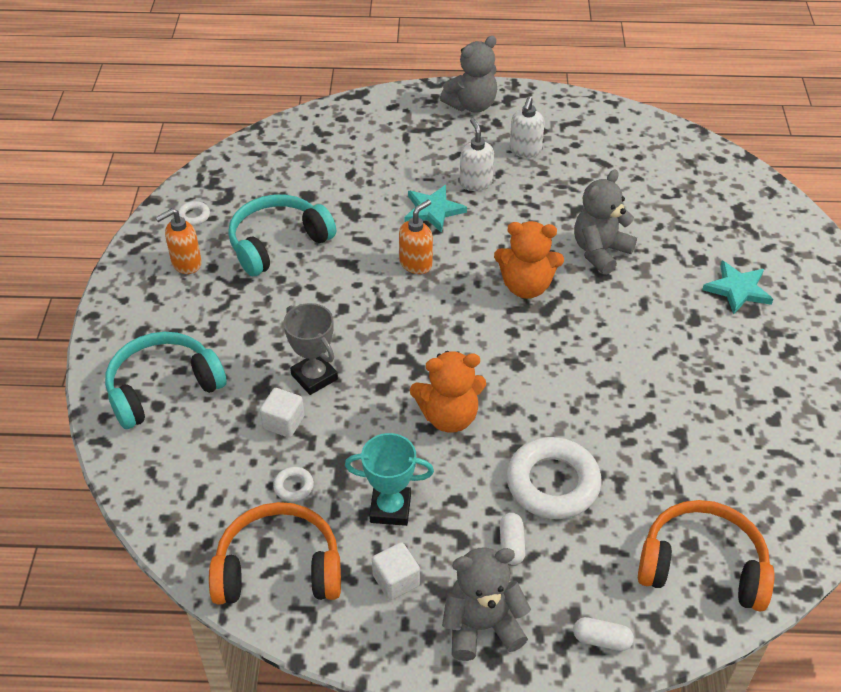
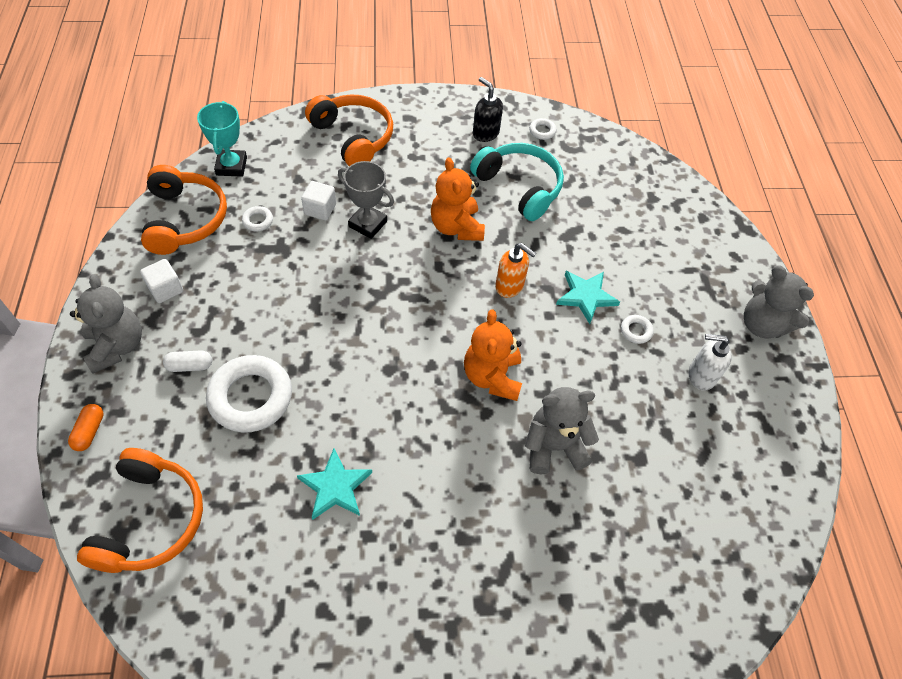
camera: 80 degrees right, 10 degrees up
turquoise headphones [105,332,227,429] -> orange headphones [305,95,393,166]
orange soap dispenser [155,208,202,274] -> black soap dispenser [473,77,503,142]
grey trophy [284,303,338,395] -> grey trophy turned 75 degrees clockwise [338,161,394,239]
turquoise trophy [345,433,434,526] -> turquoise trophy moved to [197,101,247,177]
orange teddy bear [410,351,486,432] -> orange teddy bear moved to [431,157,485,241]
white soap dispenser [460,118,494,191] -> white ring [621,315,654,344]
white capsule [573,617,634,651] -> orange capsule [68,404,104,451]
grey teddy bear [574,169,637,275] -> grey teddy bear turned 45 degrees counterclockwise [525,387,599,474]
turquoise star [702,261,773,314] -> turquoise star moved to [297,448,372,520]

